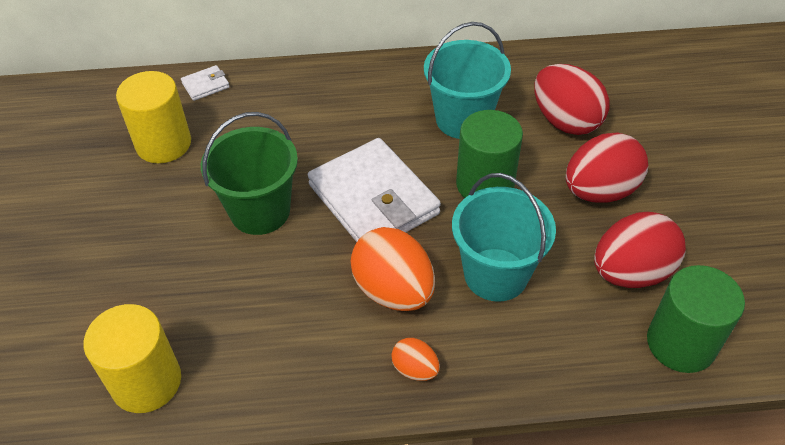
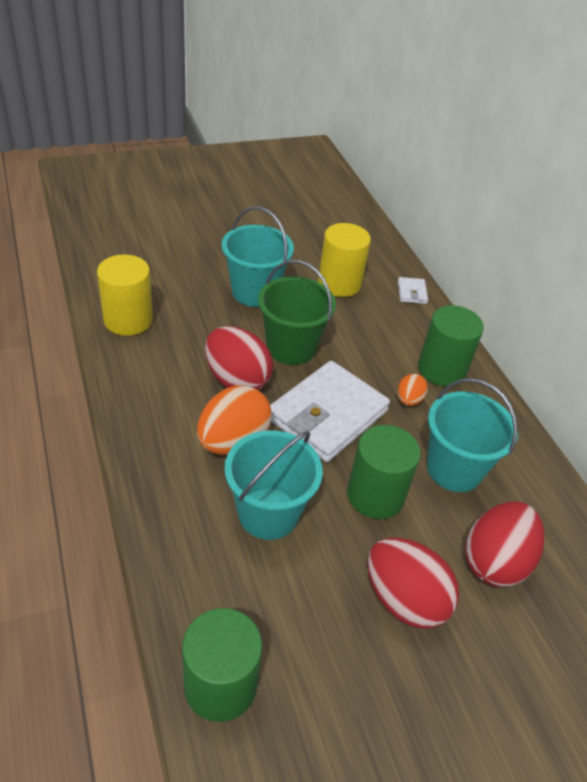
camera: 70 degrees right, 5 degrees down
white wallet [181,65,230,101] -> white wallet turned 45 degrees clockwise [398,277,428,304]
orange egg [391,338,440,381] -> orange egg moved to [398,374,428,406]
red egg [594,212,686,288] -> red egg moved to [205,326,273,390]
none -> turquoise bucket [222,207,294,307]
none -> green cylinder [418,305,484,387]

